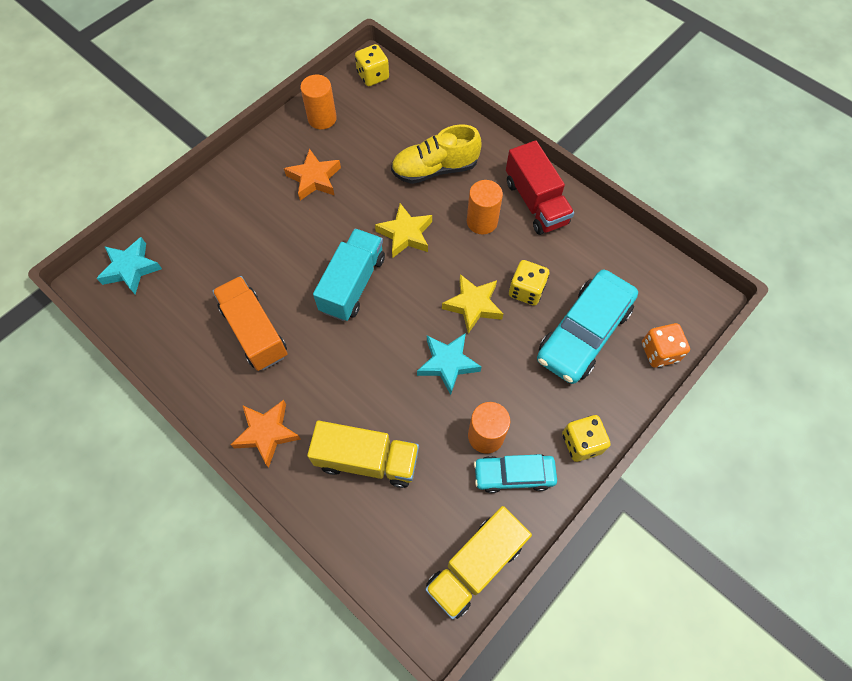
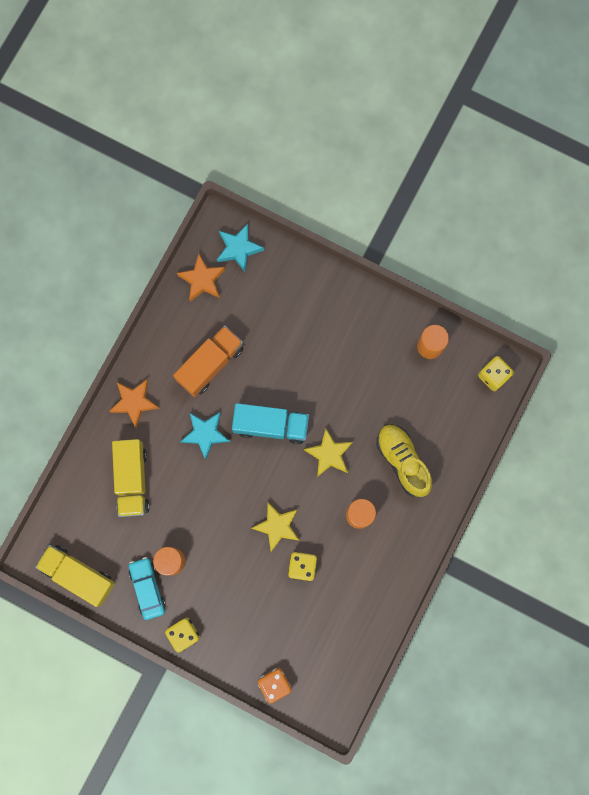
camera: 75 degrees right, 15 degrees up
orange star [284,148,341,200] -> orange star moved to [177,254,226,302]
turquoise star [417,333,481,395] -> turquoise star moved to [180,412,230,460]
red truck [506,140,574,235] -> none
turquoise car [537,270,638,384] -> none

